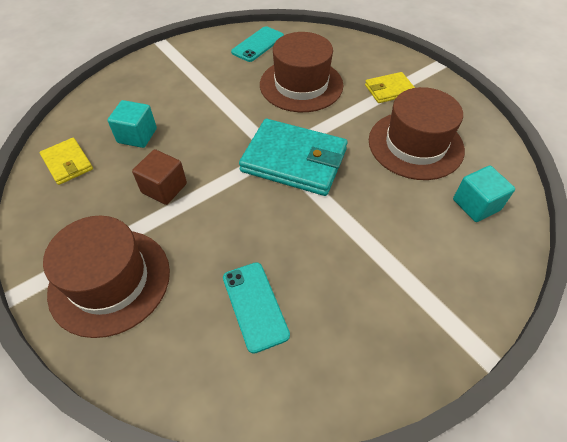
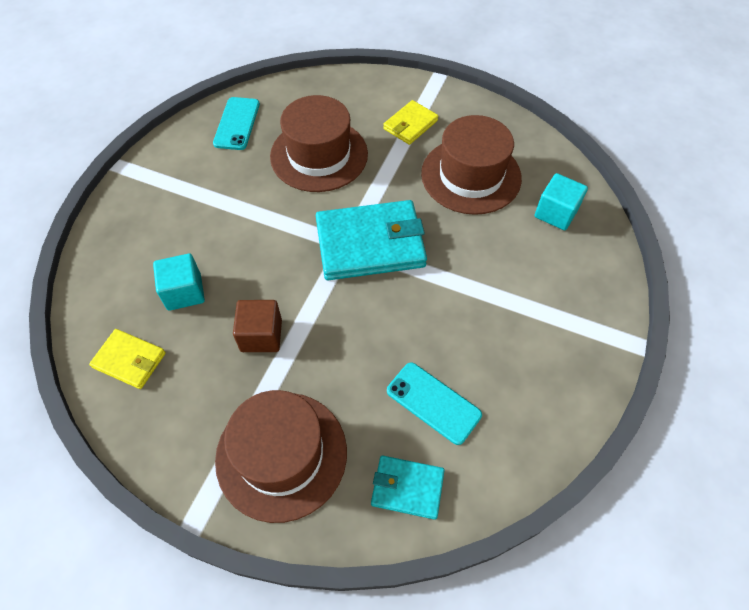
camera: 30 degrees left, 5 degrees up
none -> turquoise wallet [371,456,445,520]

